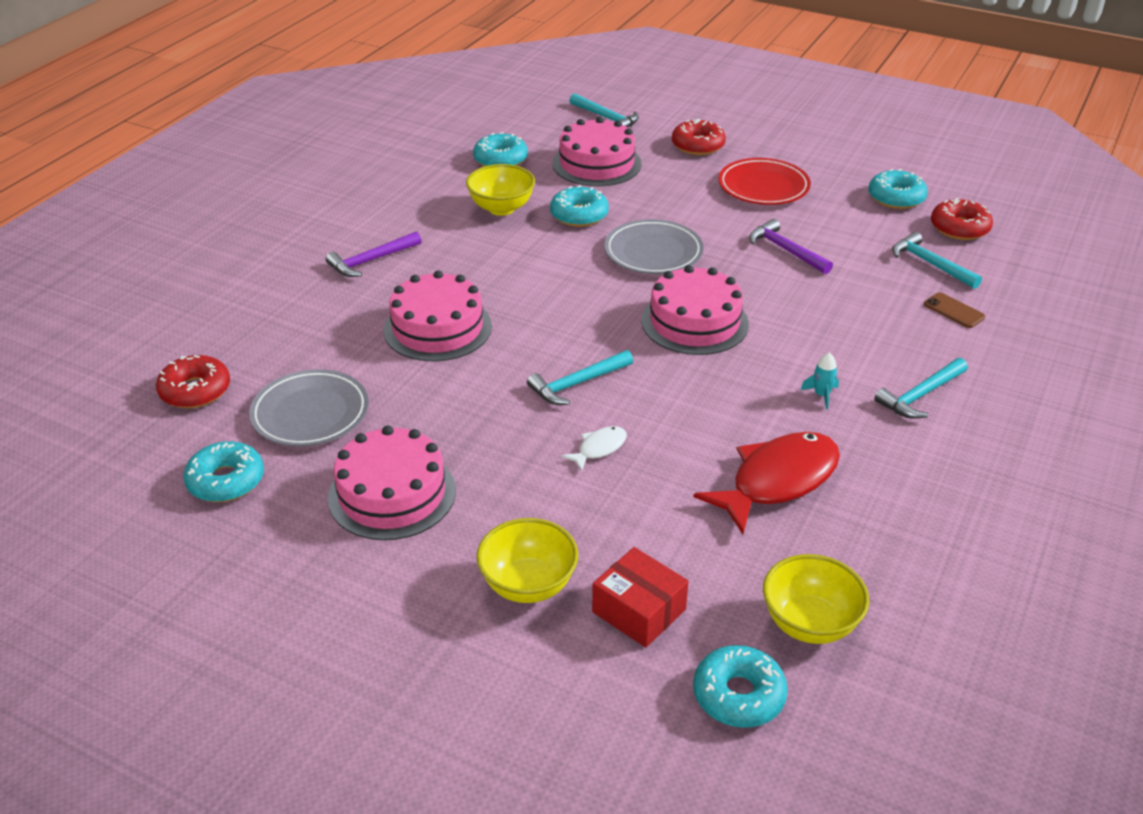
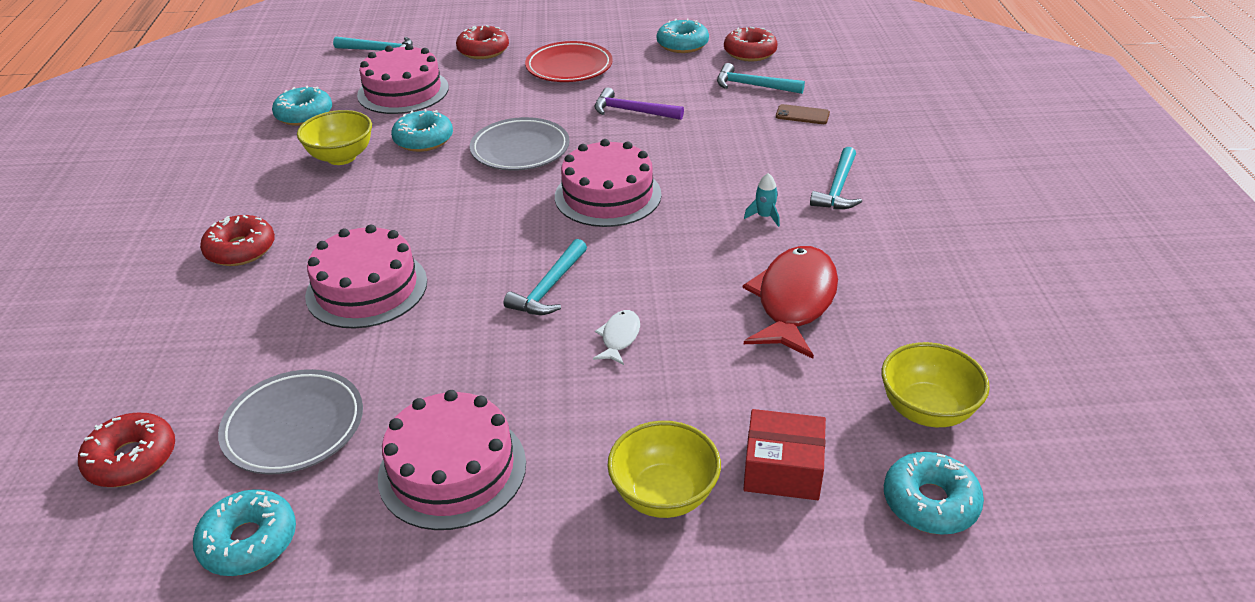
camera: 30 degrees left, 0 degrees up
purple hammer [326,231,422,277] -> red donut [200,215,275,266]

